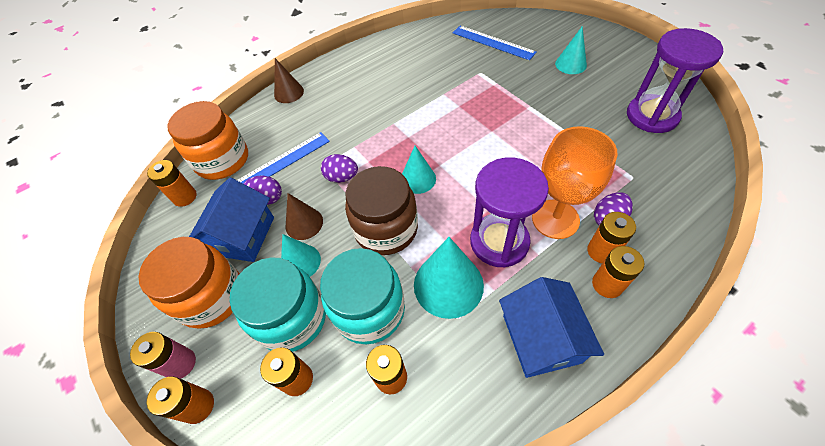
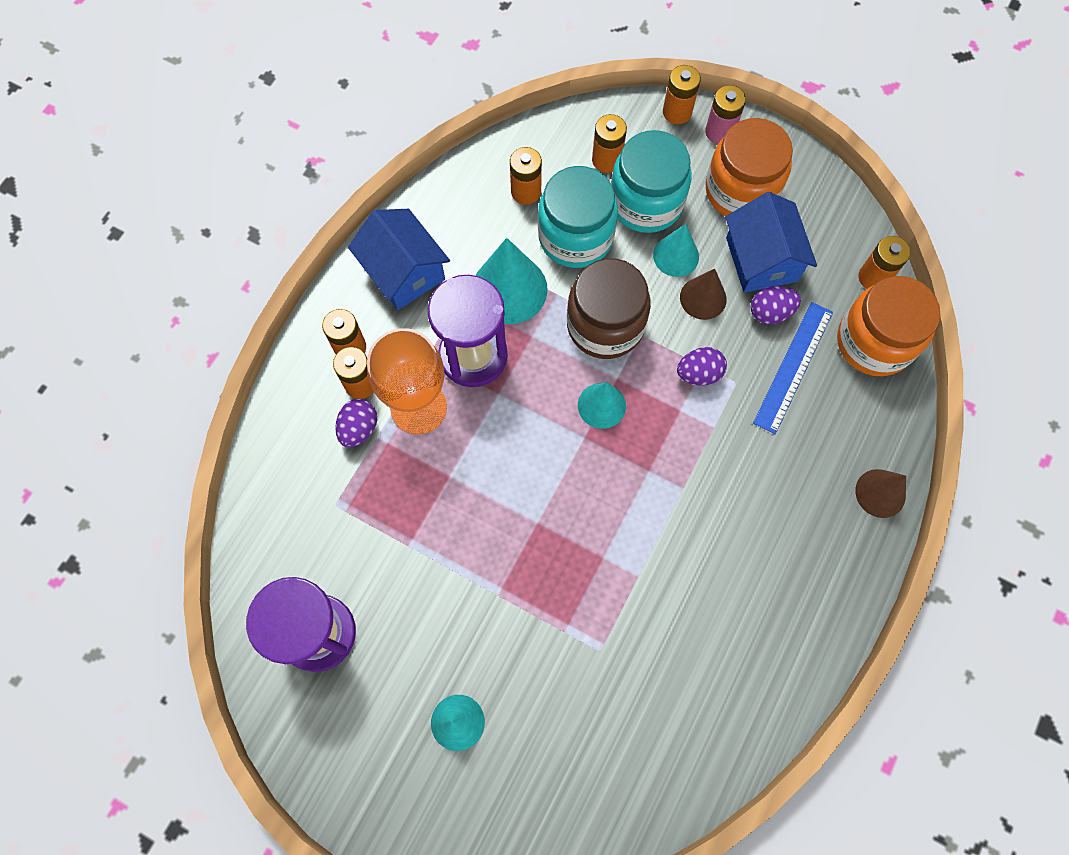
camera: 150 degrees right, 15 degrees up
blue ruler [453,26,537,60] -> none

